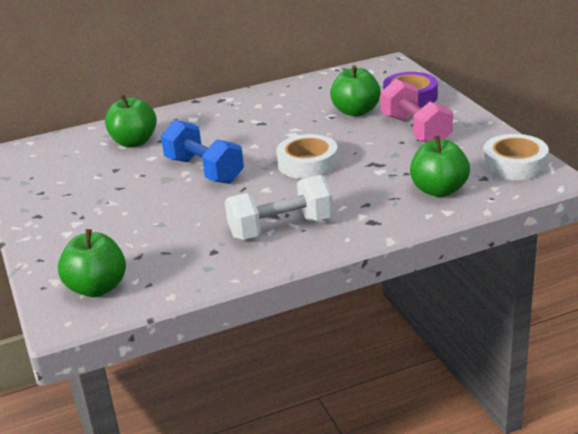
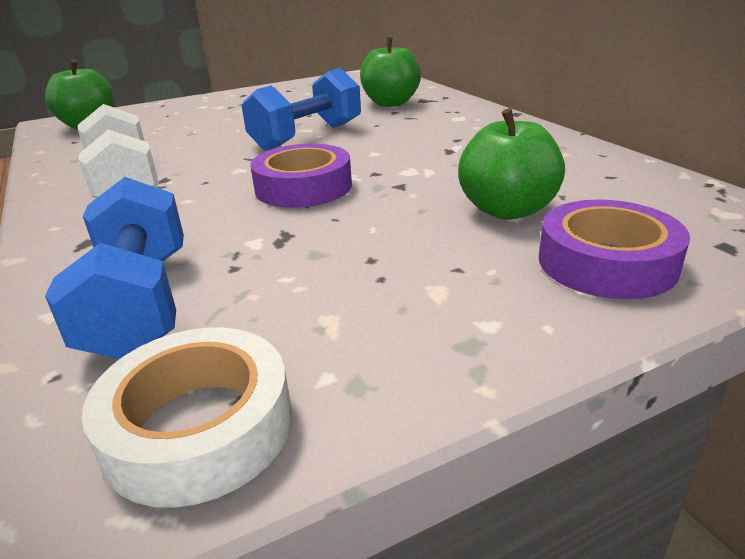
camera: 85 degrees right, 0 degrees up
white tape [276,134,338,179] -> purple tape [250,144,352,208]
pink dumbbell [380,79,453,142] -> none
green apple [410,135,470,197] -> blue dumbbell [45,177,184,359]

